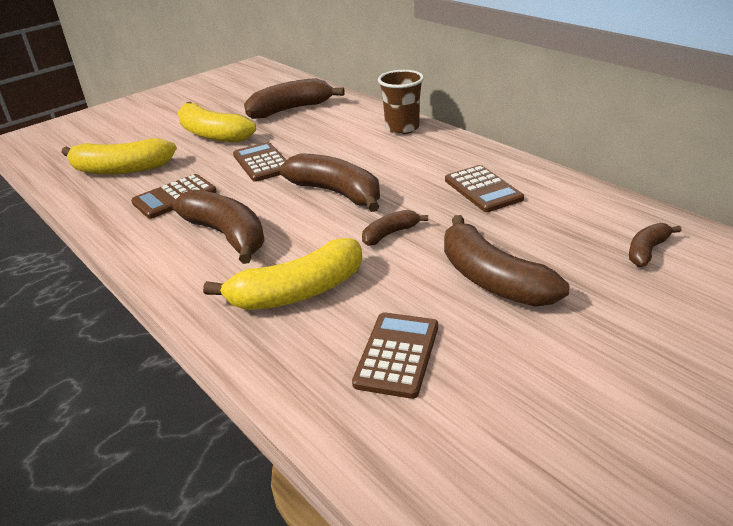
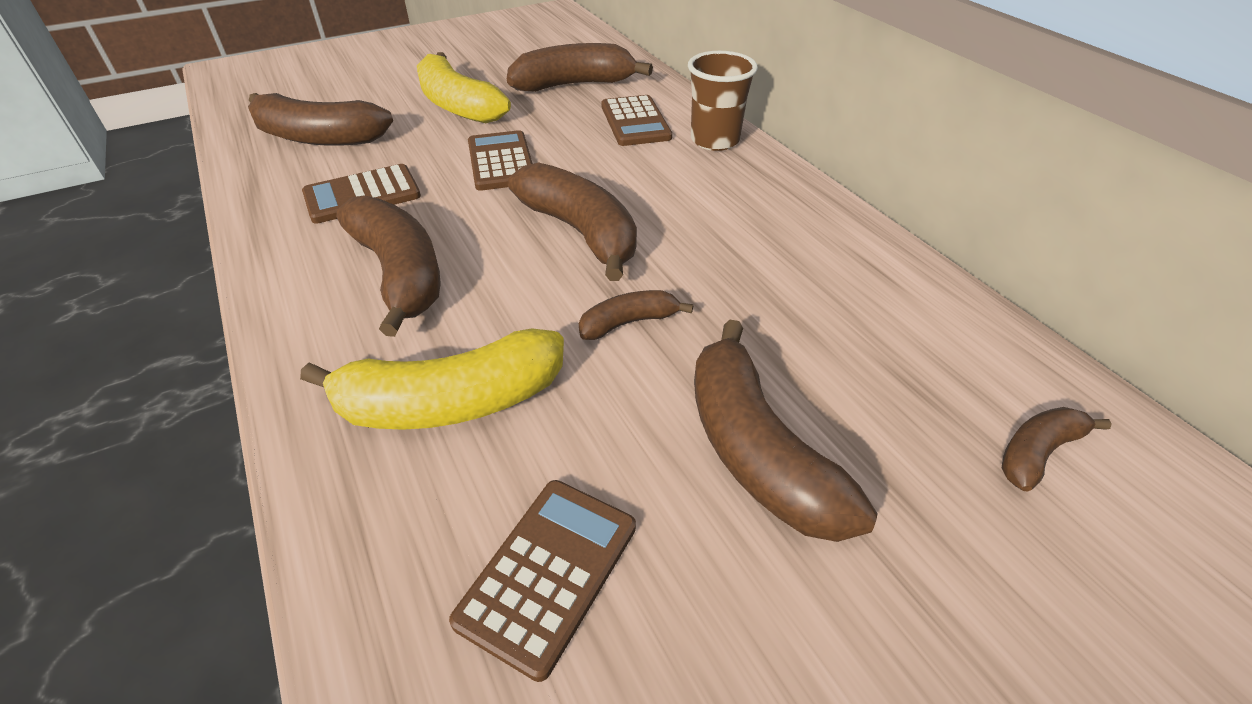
camera: 10 degrees right, 10 degrees up
yellow banana [61,138,177,175] -> brown banana [248,93,393,146]
brown calculator [445,165,524,212] -> brown calculator moved to [601,95,672,146]

